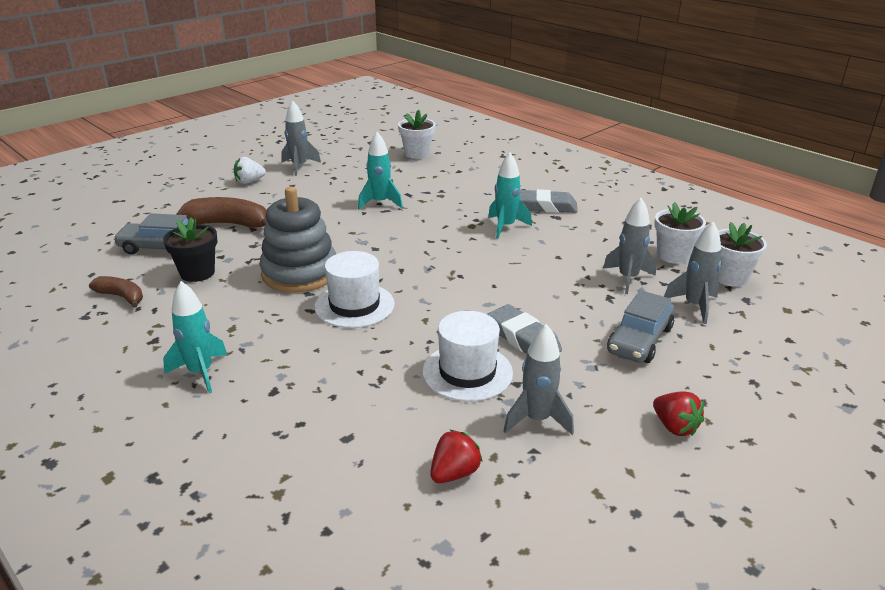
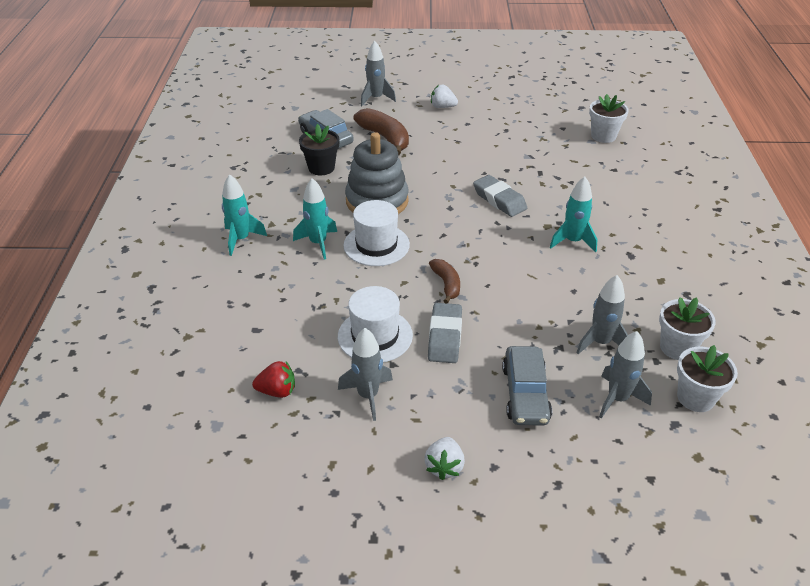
camera: 45 degrees right, 10 degrees up
brown banana [89,276,143,308] -> brown banana moved to [429,259,460,303]
grey rocket [282,101,321,176] -> grey rocket moved to [361,41,396,106]
turquoise rocket [358,132,403,209] -> turquoise rocket moved to [293,178,337,260]
grey eraser [520,189,578,213] -> grey eraser moved to [473,175,527,217]
grey car [607,290,675,363] -> grey car turned 75 degrees counterclockwise [502,346,552,426]
red strawberry [653,391,704,436] -> white strawberry [424,437,465,480]

